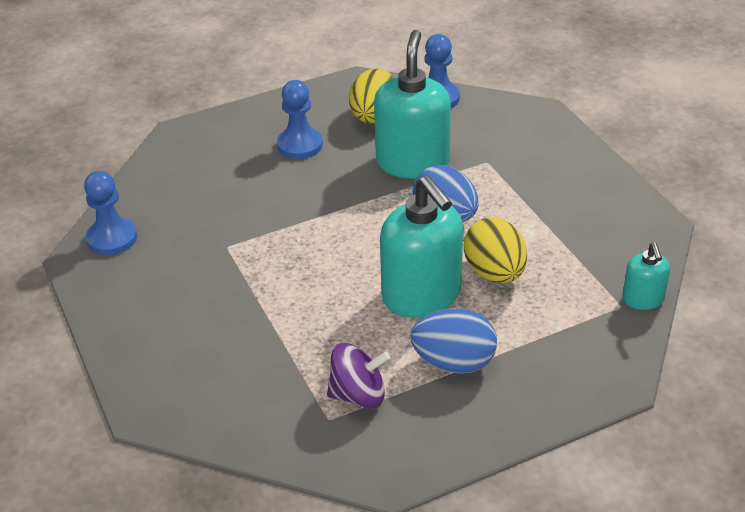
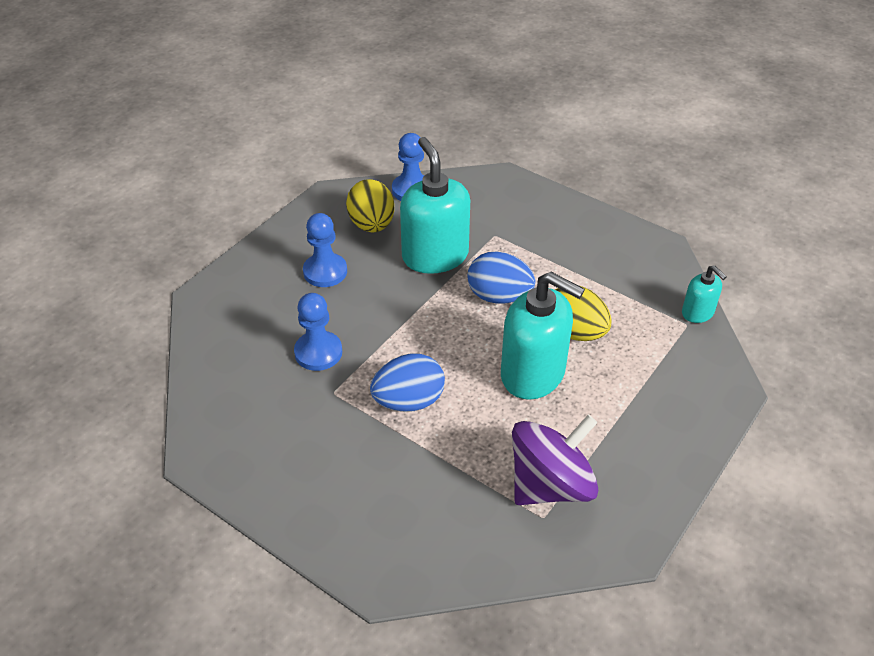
camera: 30 degrees left, 5 degrees up
blue pawn [84,171,137,255] -> blue pawn moved to [294,293,342,371]
purple spinning top [327,343,390,408] -> purple spinning top [512,415,598,505], size x1.54
blue egg [411,308,497,374] -> blue egg moved to [370,353,445,412]

